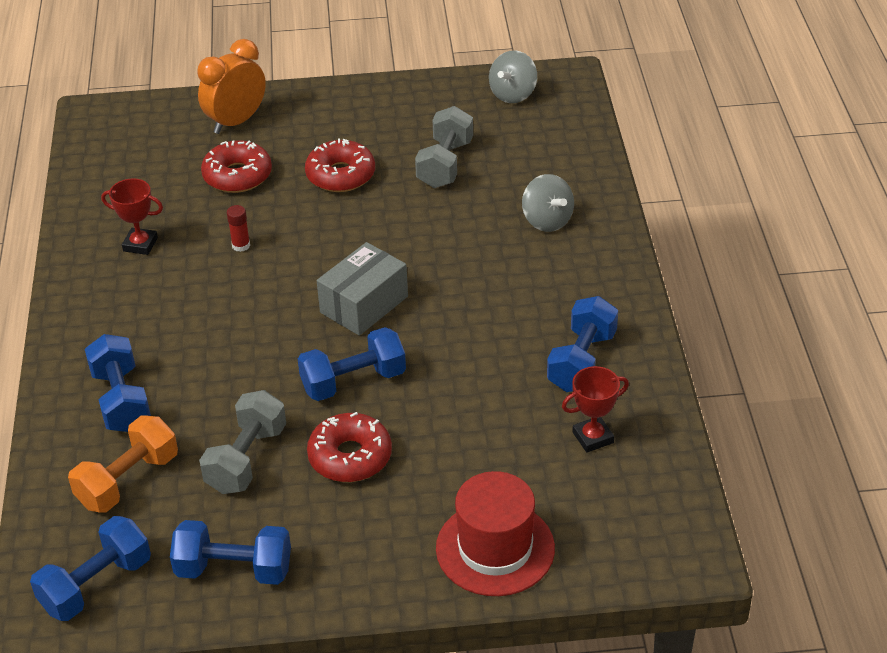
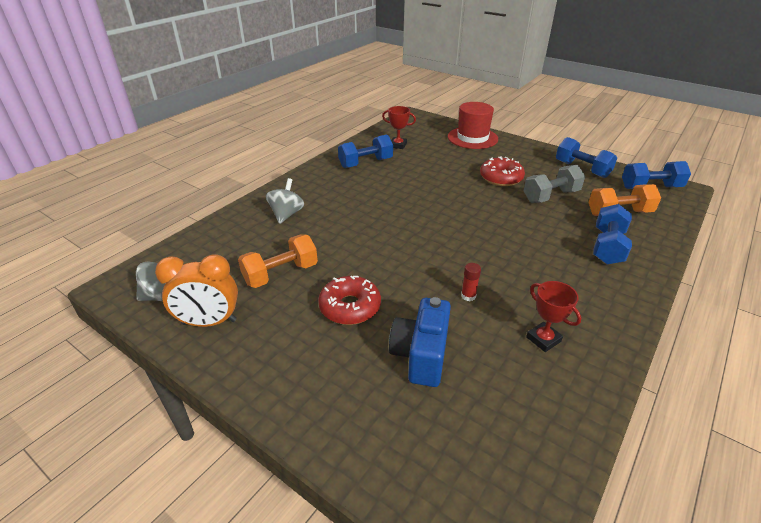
camera: 140 degrees left, 5 degrees down
orange clock [197,39,266,134] -> orange clock moved to [155,254,238,327]
red donut [201,140,272,193] -> blue camera [389,297,451,387]
blue dumbbell [298,327,406,401] -> none
grey box [317,242,408,336] -> none
grey dumbbell [415,106,473,188] -> orange dumbbell [238,234,318,288]

